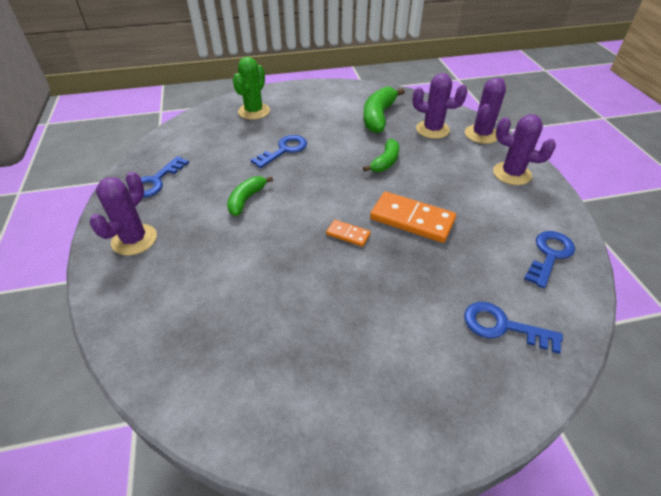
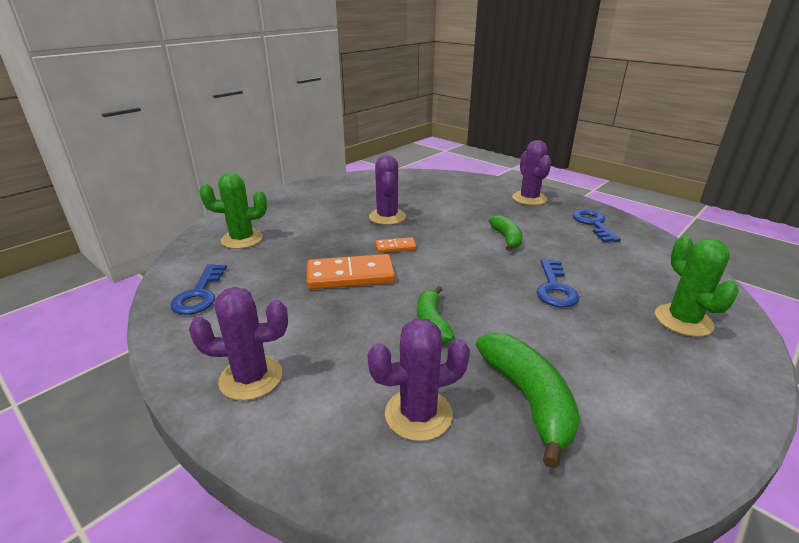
camera: 145 degrees right, 15 degrees down
blue key [464,302,563,354] -> green cactus [199,172,267,249]
purple cactus [465,78,506,144] -> purple cactus moved to [369,155,406,225]

